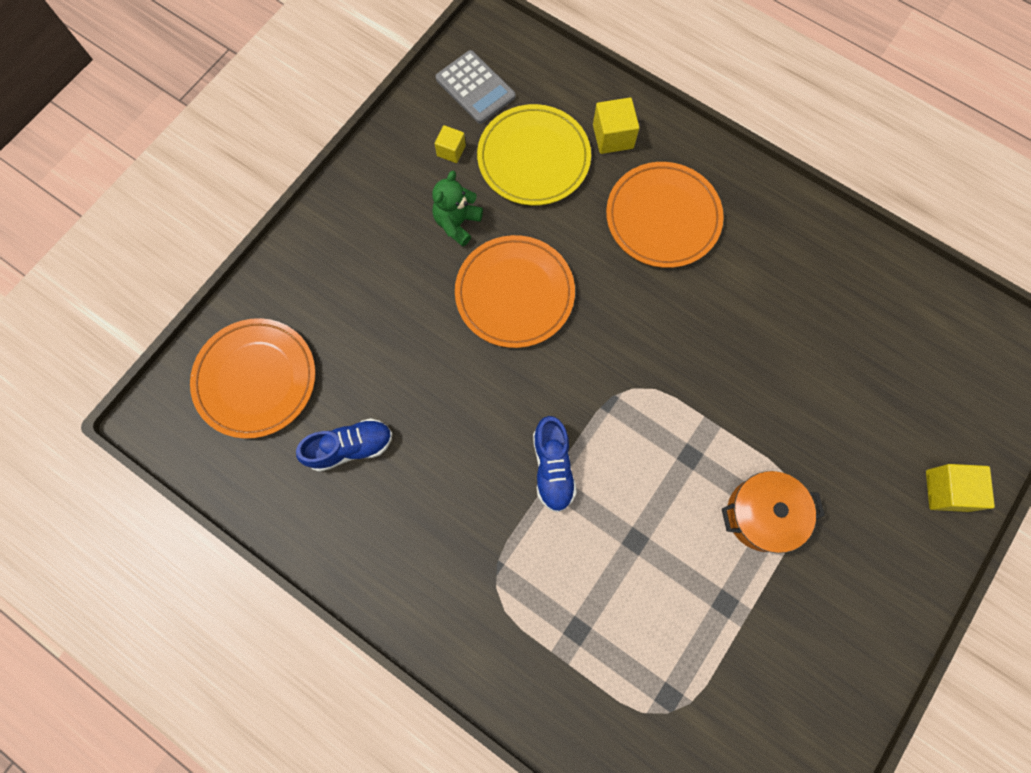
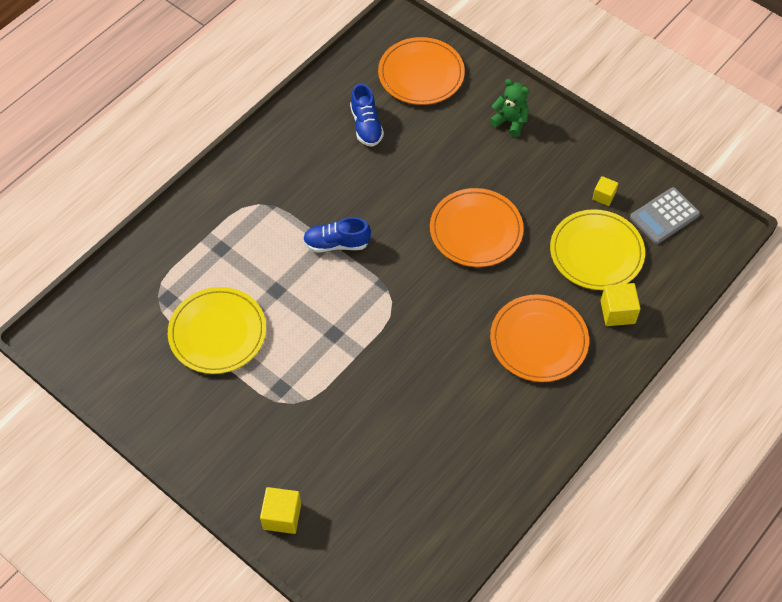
camera: 95 degrees right, 15 degrees down
green teddy bear [432,171,483,246] -> green teddy bear moved to [489,79,530,137]
orange pot [722,471,825,553] -> none
none -> yellow plate [168,287,266,374]

